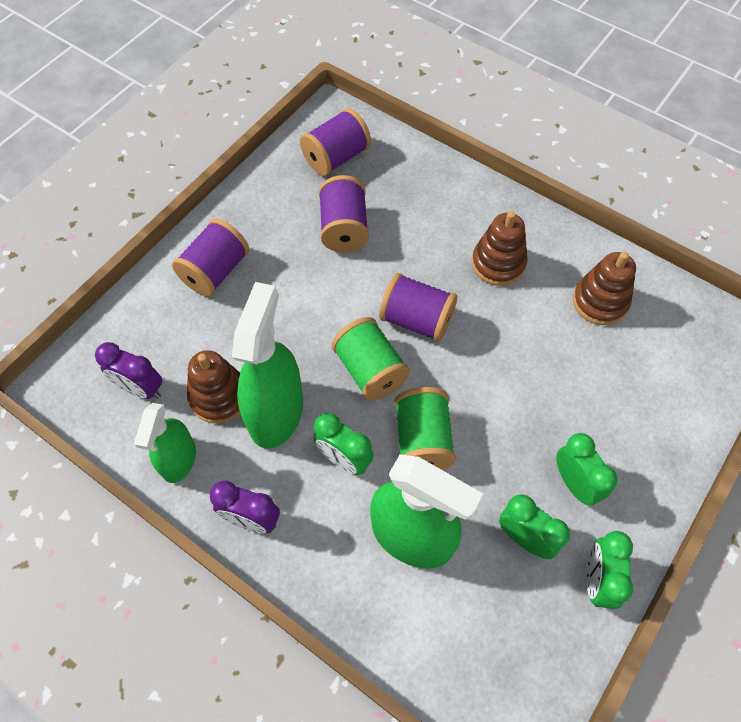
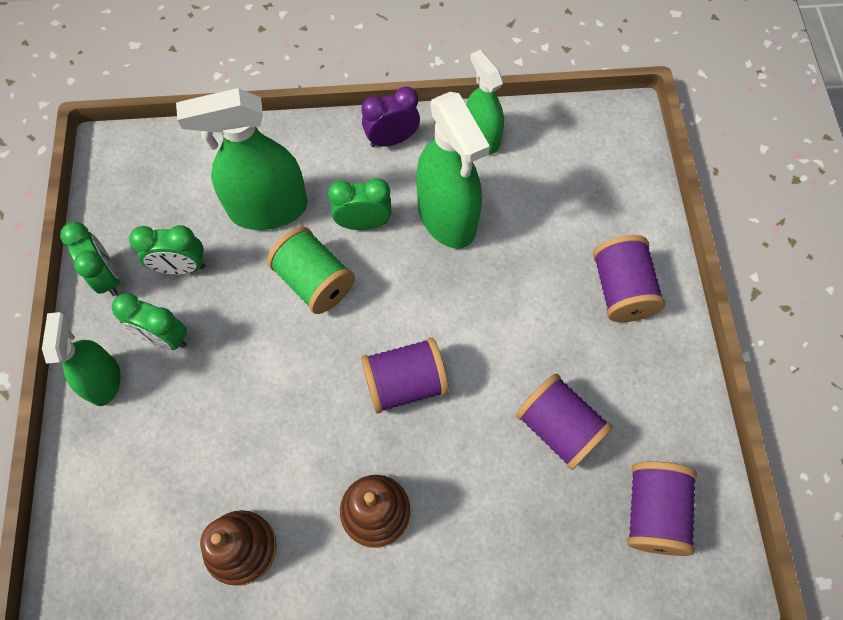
camera: 140 degrees right, 5 degrees up
purple clock [95,342,162,399] -> none
brown stacking toy [187,350,240,423] -> none
green spool [331,317,410,401] -> none
none -> green spray bottle [42,312,121,406]

